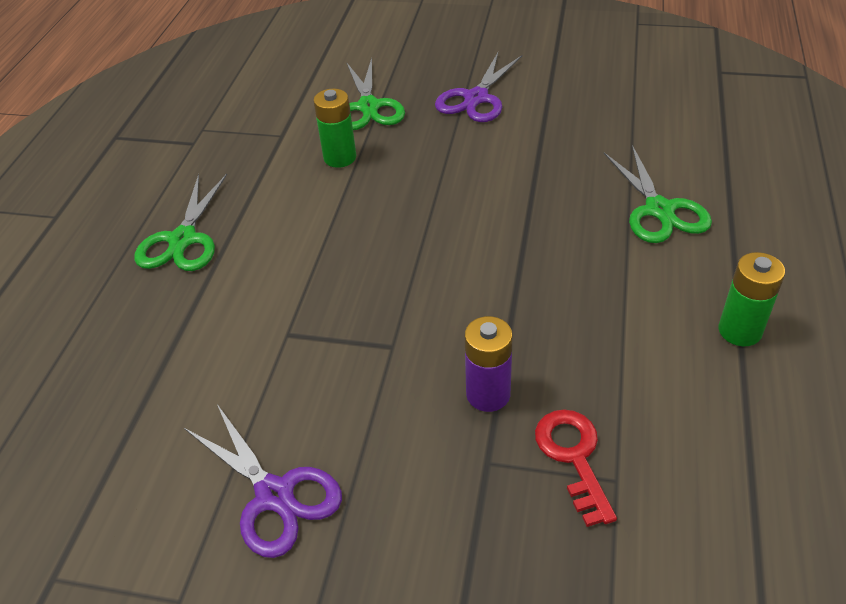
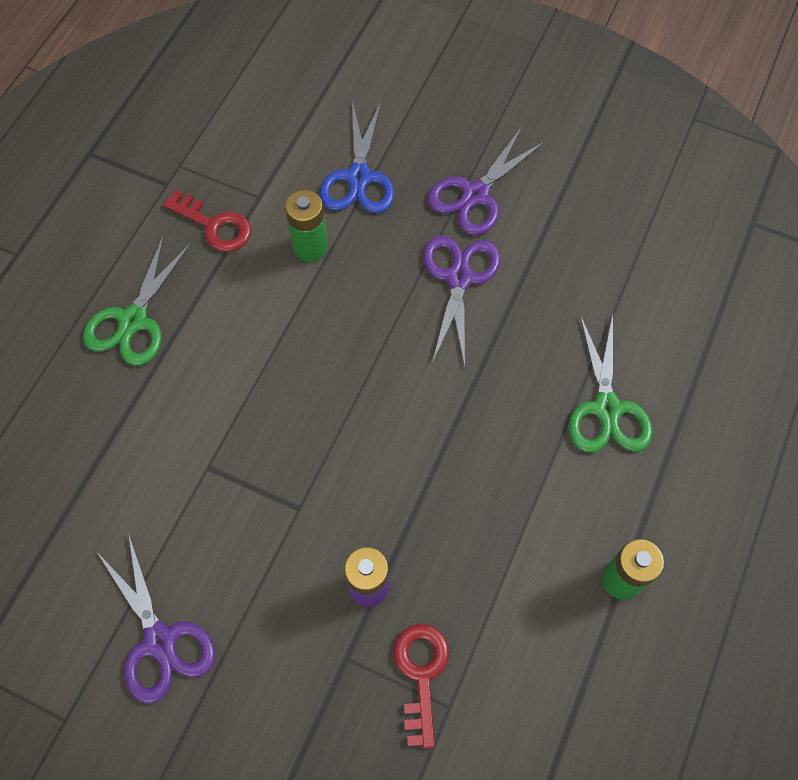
camera: 10 degrees right, 20 degrees up
green scissors [346,58,405,130] -> blue scissors [319,101,394,213]
none -> red key [163,190,251,252]
none -> purple scissors [423,236,500,367]

